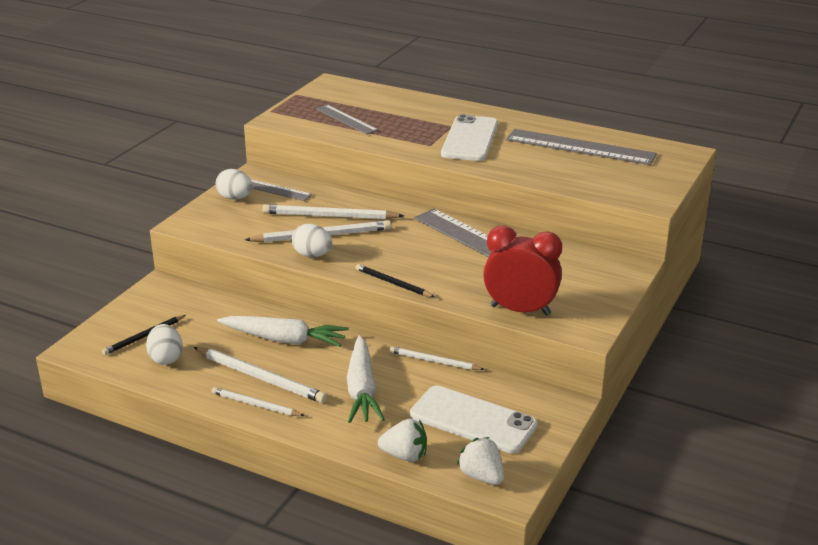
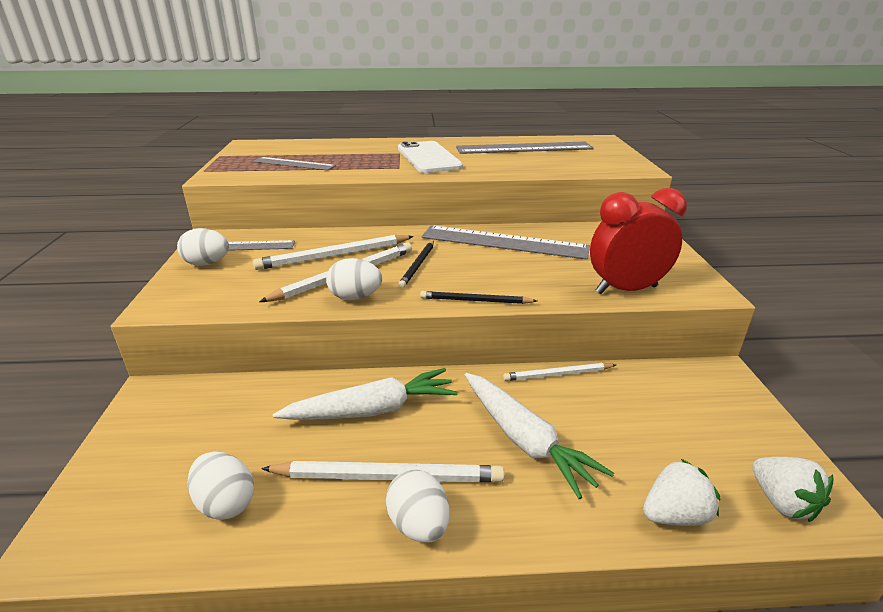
camera: 30 degrees left, 0 degrees up
black pencil [102,315,186,355] -> black pencil moved to [398,241,434,288]
white pencil [211,387,305,416] -> white egg [386,469,450,543]
white phone [410,385,538,454] -> none
white strawberry [457,437,504,485] -> white strawberry turned 135 degrees counterclockwise [752,457,833,522]

